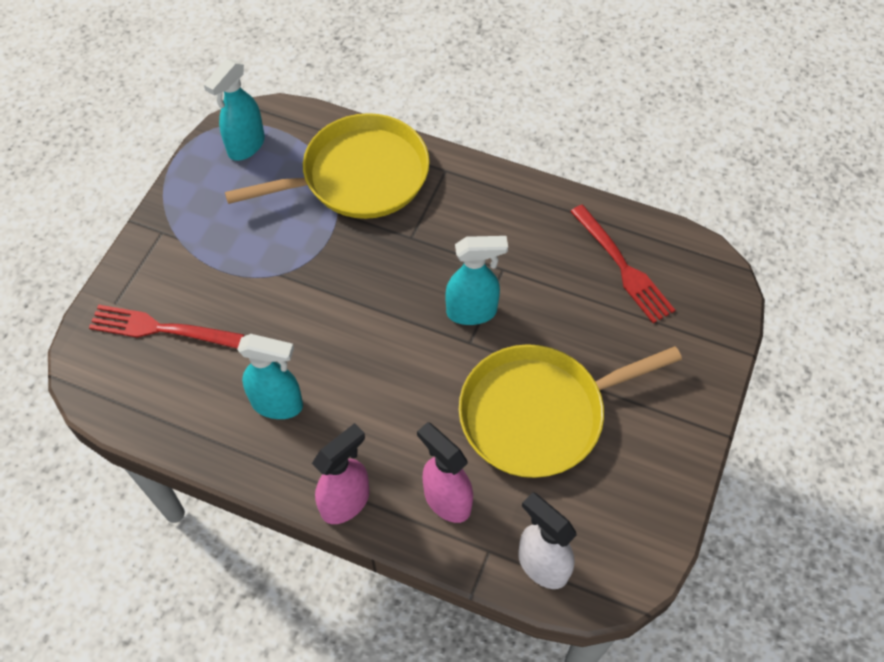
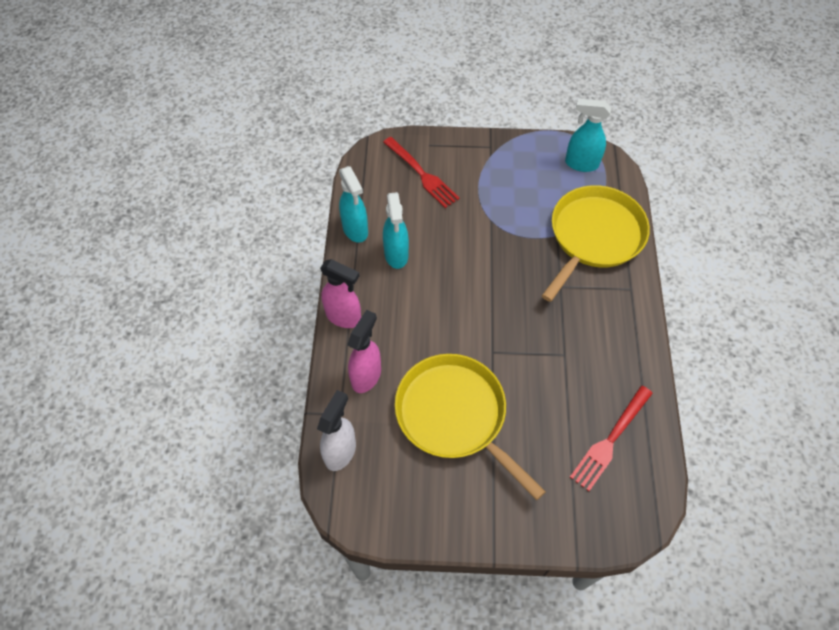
camera: 70 degrees right, 0 degrees up
red fork [89,305,244,349] -> red fork turned 150 degrees clockwise [383,137,460,208]
yellow pan [225,113,430,219] -> yellow pan turned 105 degrees counterclockwise [542,185,650,302]
turquoise spray bottle [446,236,508,325] -> turquoise spray bottle moved to [339,166,368,243]

